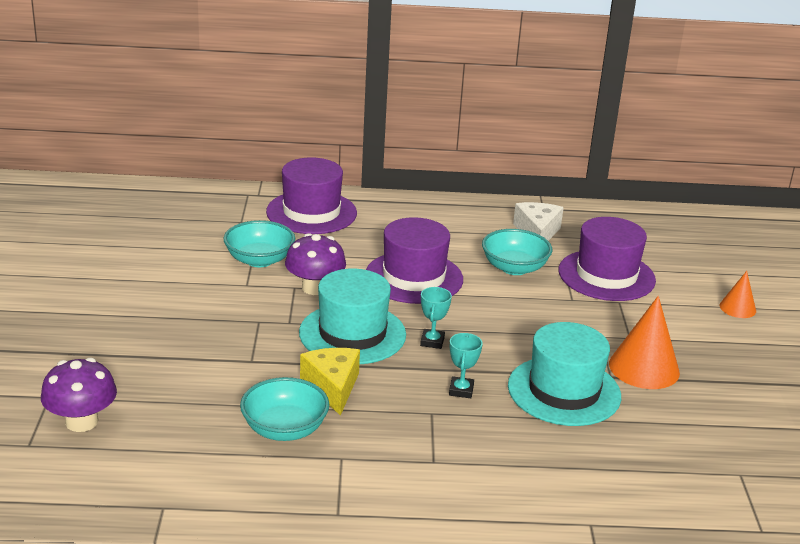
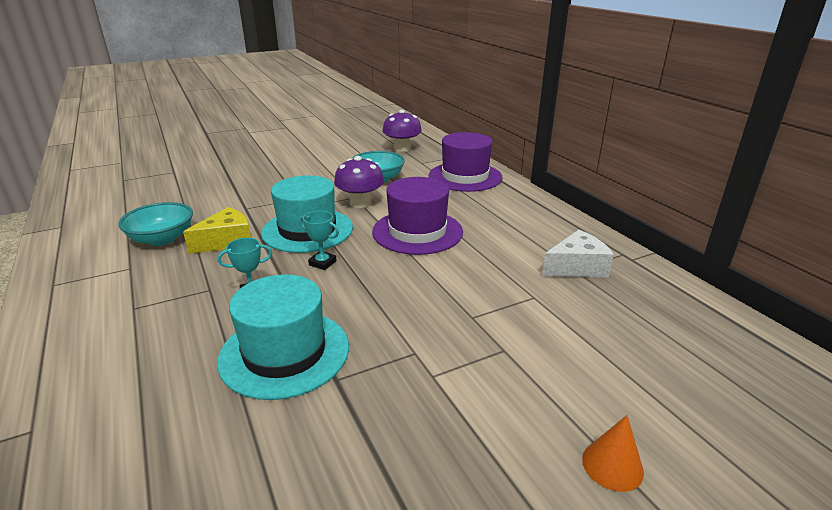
camera: 65 degrees right, 0 degrees up
purple mushroom [41,358,117,432] -> purple mushroom moved to [382,110,422,152]
turquoise trophy [420,287,452,349] -> turquoise trophy turned 45 degrees clockwise [300,211,339,270]
turquoise bowl [482,229,552,275] -> none
purple hat [559,217,656,301] -> none
orange cone [609,296,680,389] -> none

